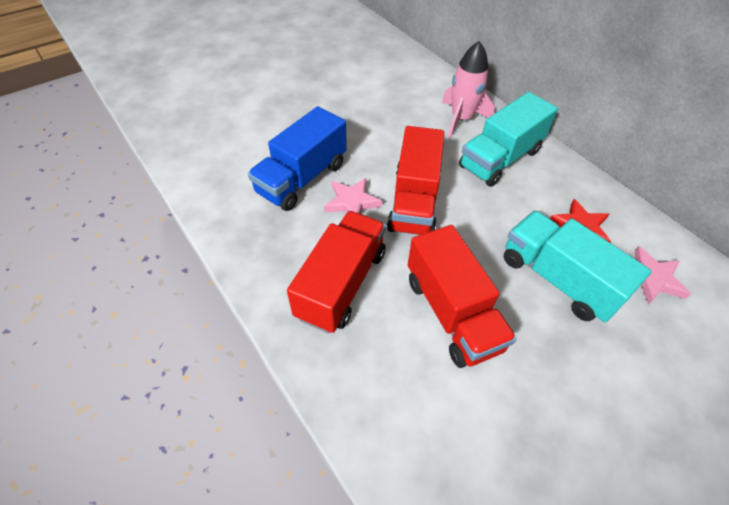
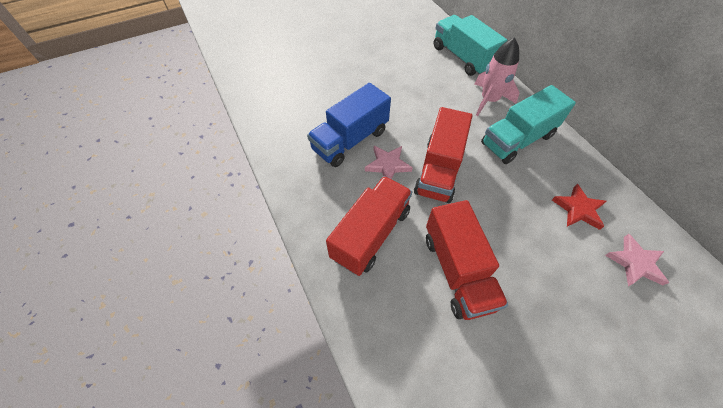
camera: 10 degrees right, 5 degrees up
turquoise truck [503,211,652,322] -> turquoise truck moved to [434,15,507,76]

